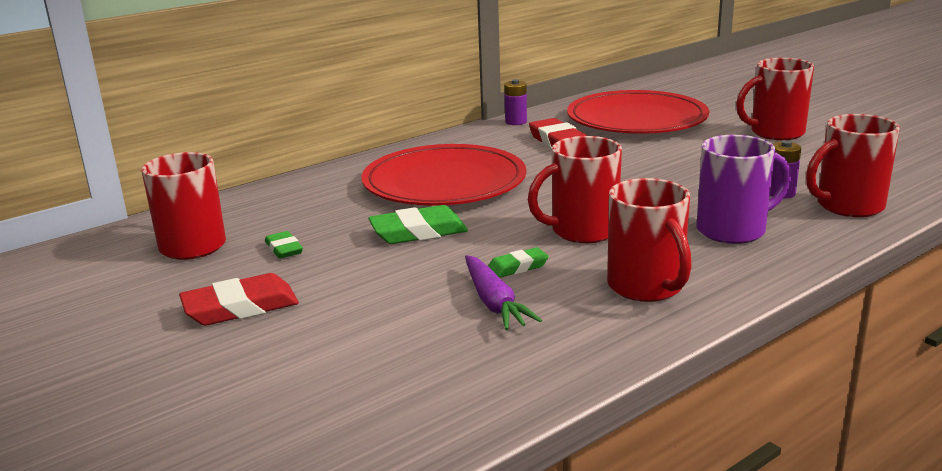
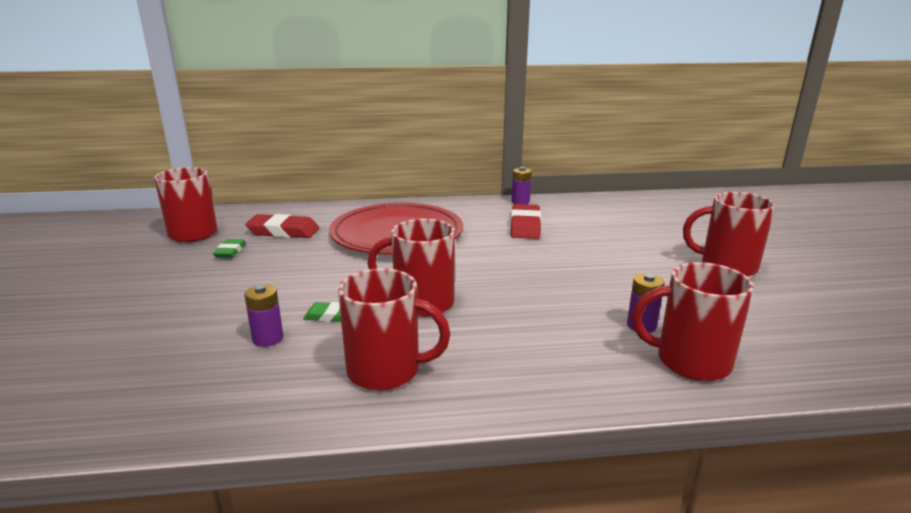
camera: 30 degrees right, 0 degrees up
red eraser [179,273,299,325] -> red eraser moved to [245,214,319,238]
green eraser [368,205,468,244] -> none
purple carrot [465,255,542,330] -> purple battery [244,284,283,347]
red plate [567,90,709,134] -> none
red mug [607,178,692,302] -> red mug turned 90 degrees counterclockwise [338,268,451,391]
purple mug [696,135,791,244] -> none

